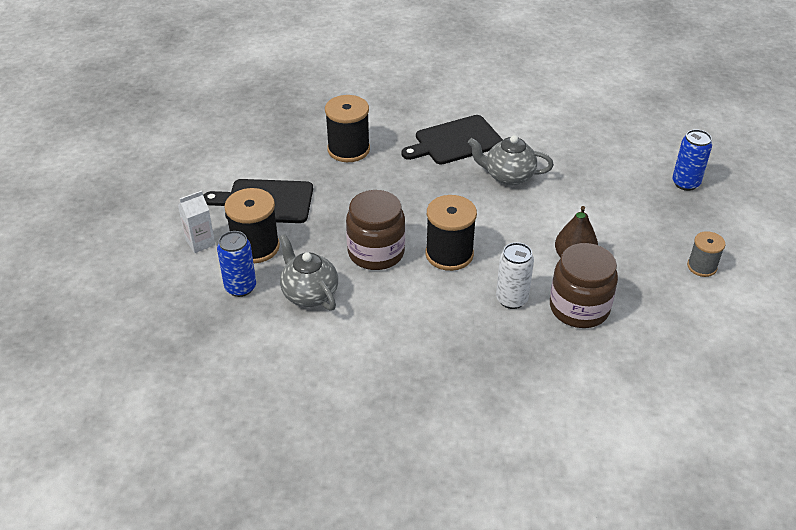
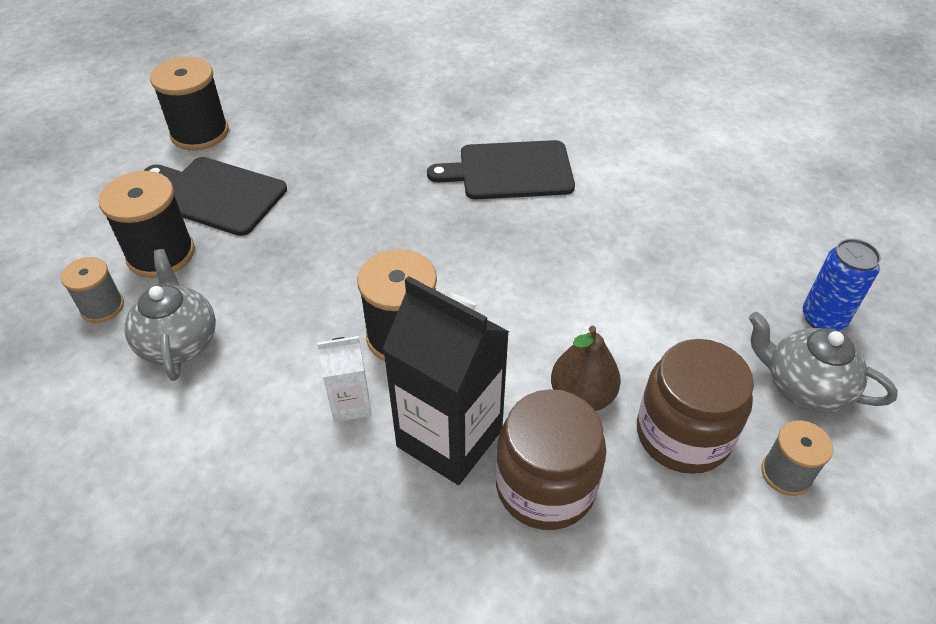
camera: 20 degrees right, 5 degrees up
white carton [178,190,215,253] -> white carton moved to [317,336,372,422]
blue can [217,231,256,297] -> grey spool [61,257,124,323]
black spool [325,95,370,162] -> black spool moved to [150,57,229,150]
brown jar [346,190,405,270] -> brown jar moved to [637,339,754,474]
grey teapot [468,135,554,186] -> grey teapot moved to [749,312,898,413]
white can [496,242,534,309] -> black carton [383,276,510,485]

